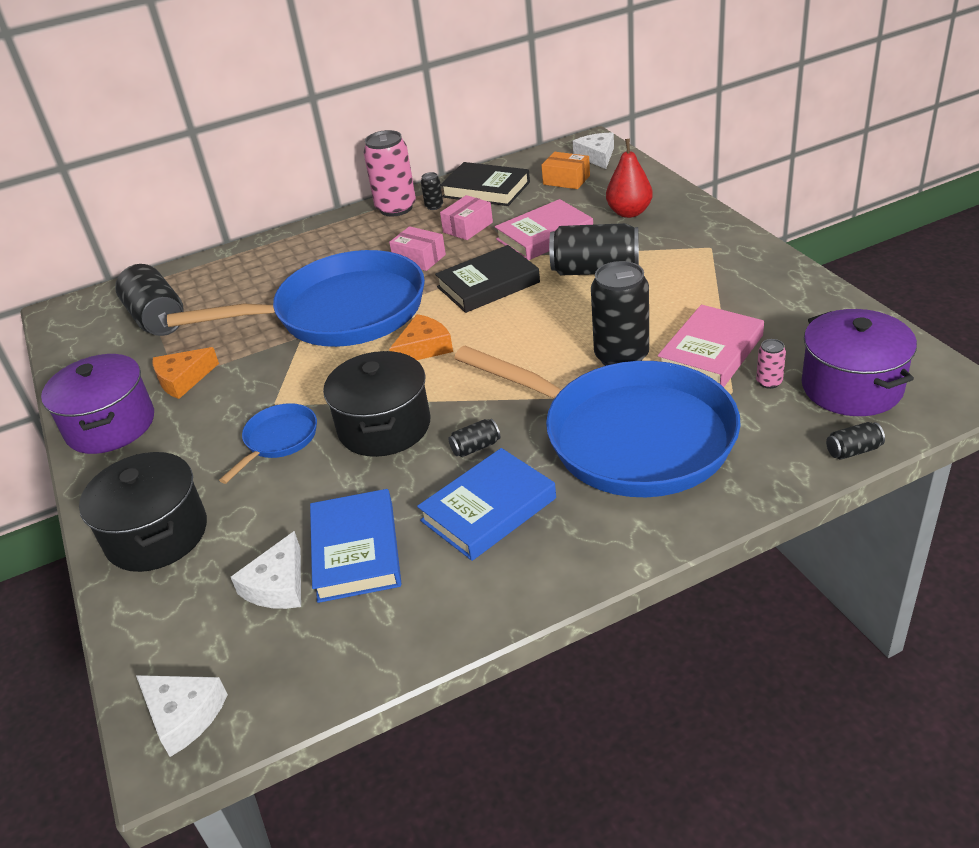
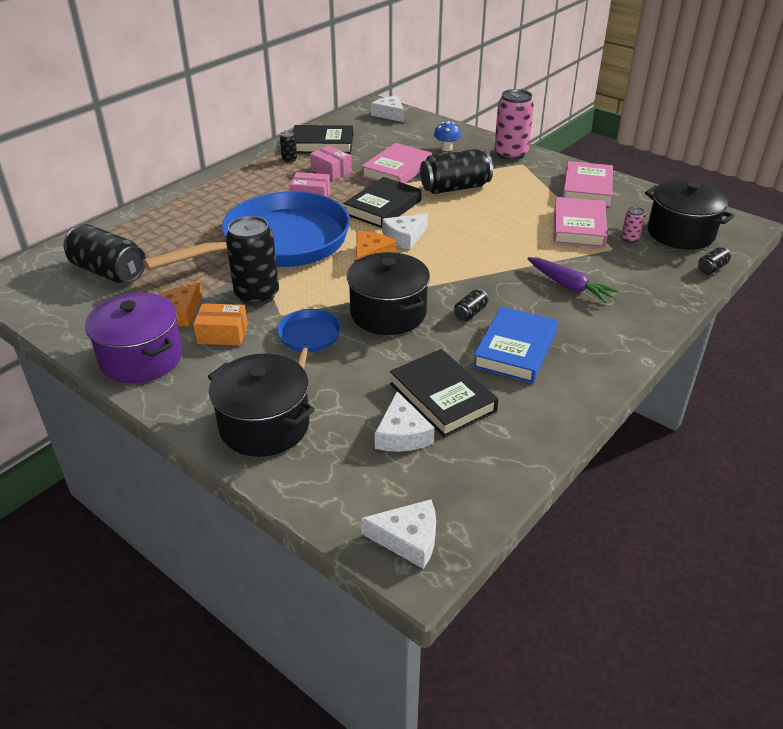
camera: 30 degrees left, 0 degrees up
blue book [310,489,402,603] -> black book [390,349,499,438]
pink can [363,130,416,216] -> pink can moved to [494,89,534,160]
pink box [440,195,493,240] -> pink box turned 60 degrees counterclockwise [310,146,352,181]
blue pan [454,346,741,497] -> purple carrot [527,257,619,303]
orange box [541,152,590,189] -> orange box moved to [193,303,248,345]
black can [591,261,649,366] -> black can moved to [226,216,279,306]
red pear [606,139,653,218] -> blue mushroom [434,121,461,151]
purple pot [802,309,917,416] -> black pot [645,180,735,250]
none -> white cheese [382,213,428,250]
none -> pink book [562,161,613,207]

